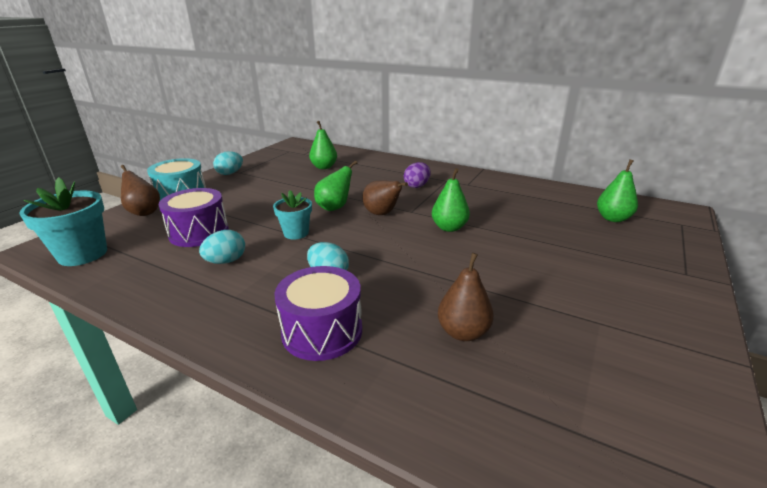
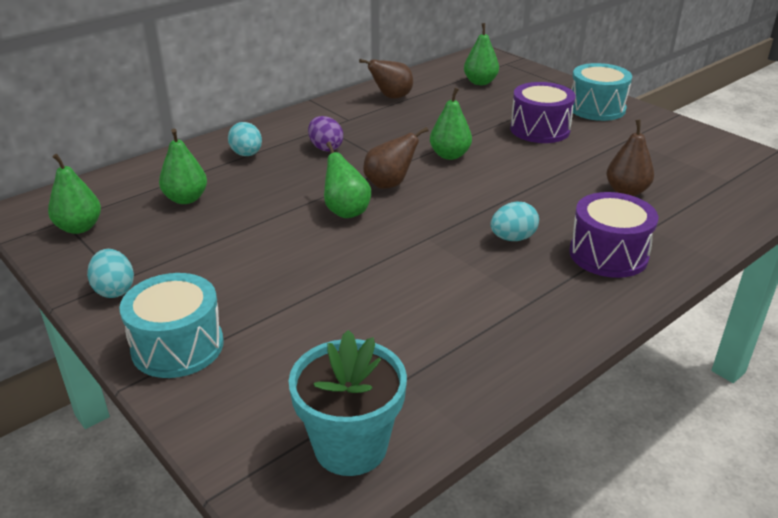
camera: 70 degrees left, 5 degrees up
brown pear [121,165,160,216] -> brown pear moved to [359,59,413,99]
purple drum [159,188,229,247] -> purple drum moved to [510,82,575,143]
turquoise egg [199,230,245,264] -> turquoise egg moved to [228,122,262,156]
turquoise flower pot [273,190,312,239] -> none
none -> green pear [48,154,101,234]
none -> turquoise drum [571,63,632,121]

